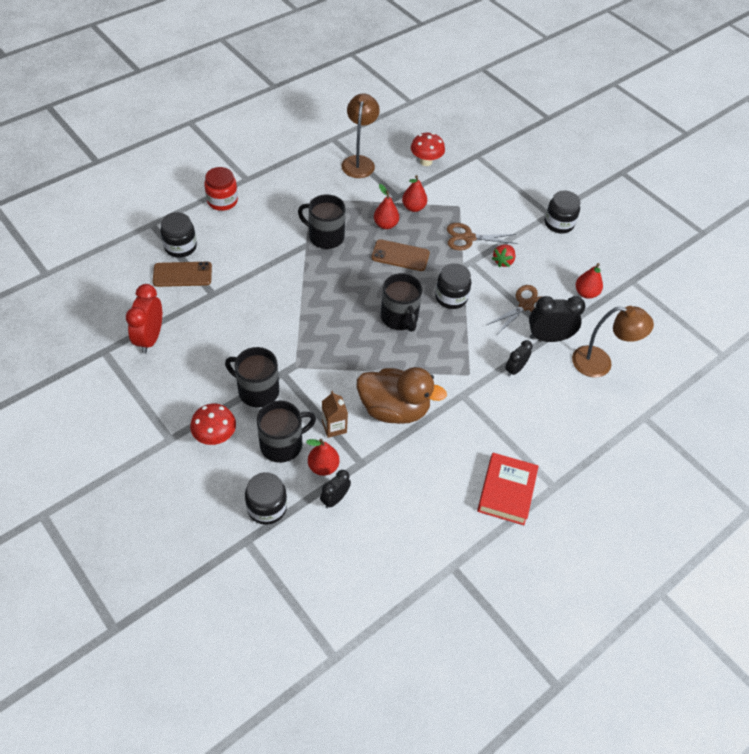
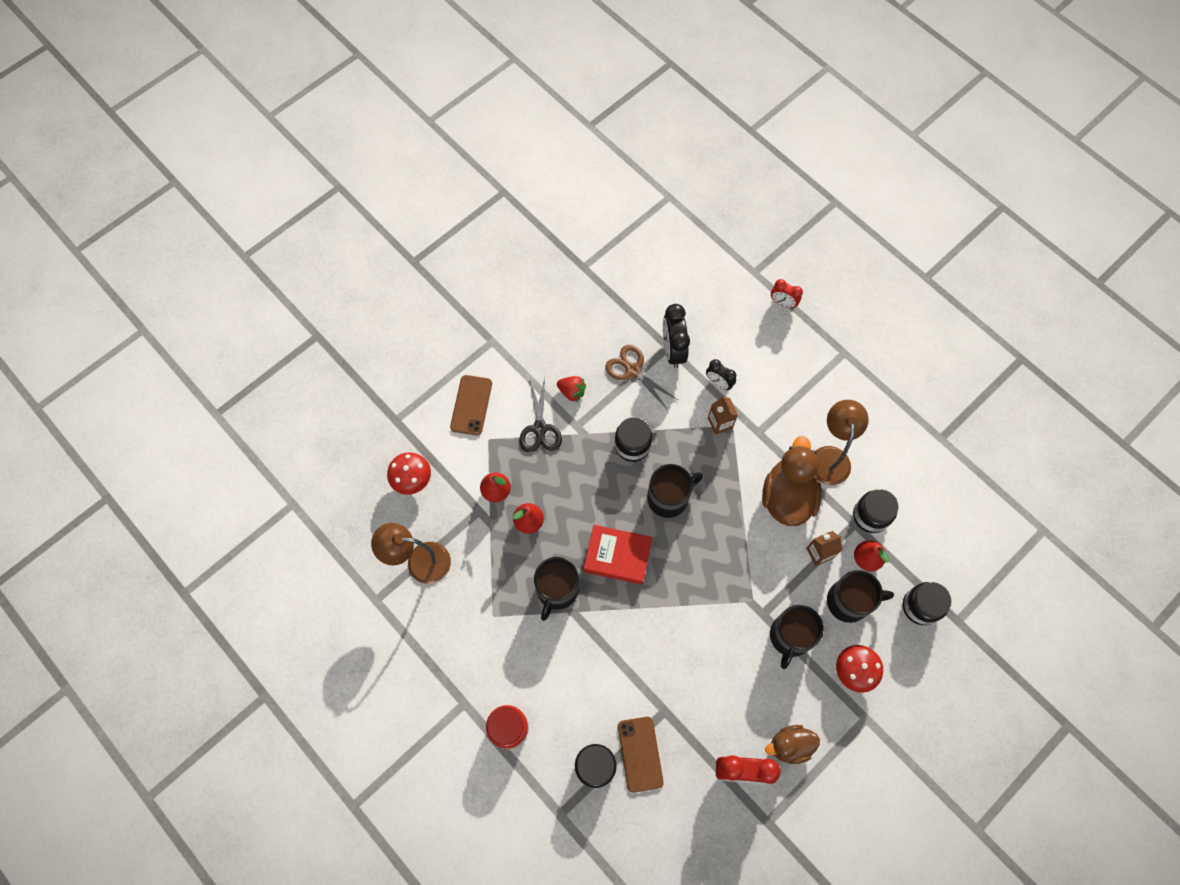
camera: 90 degrees left, 15 degrees up
black mug [257,401,316,463] -> black mug turned 120 degrees clockwise [827,570,894,623]
black clock [320,470,351,508] -> none
brown phone [371,239,430,271] -> brown phone moved to [450,375,492,436]
brown scissors [447,223,518,250] -> black scissors [519,378,562,453]
red book [477,453,539,525] -> red book moved to [584,525,652,585]
black jar [545,190,581,234] -> black jar moved to [853,489,898,533]
brown lamp [572,306,654,378] -> brown lamp moved to [816,400,869,485]
red pear [575,263,603,299] -> none
none -> brown carton [708,396,738,435]
none -> brown duck [765,725,820,764]
none -> red clock [771,279,803,308]

